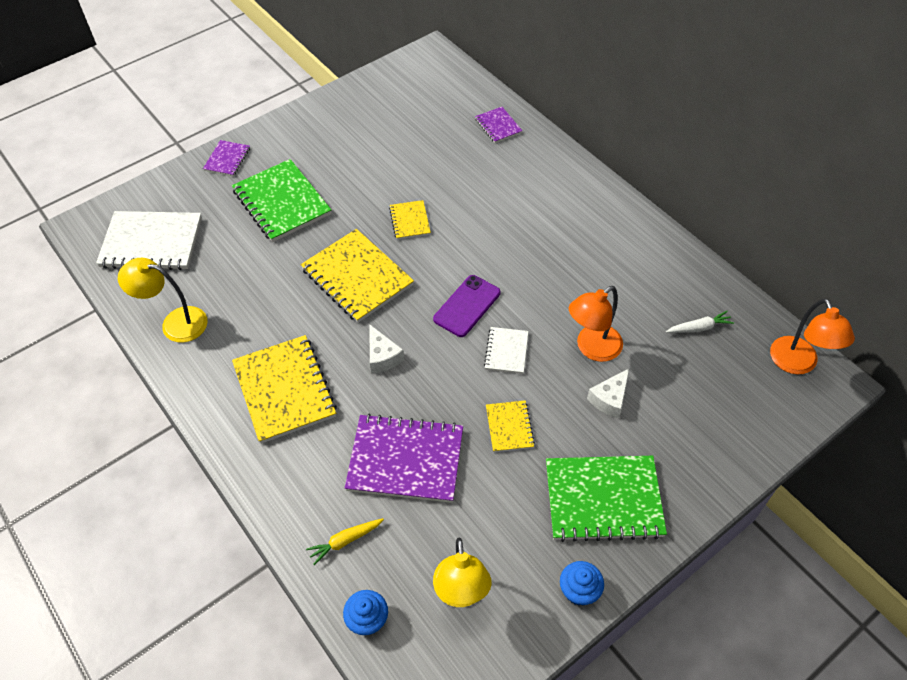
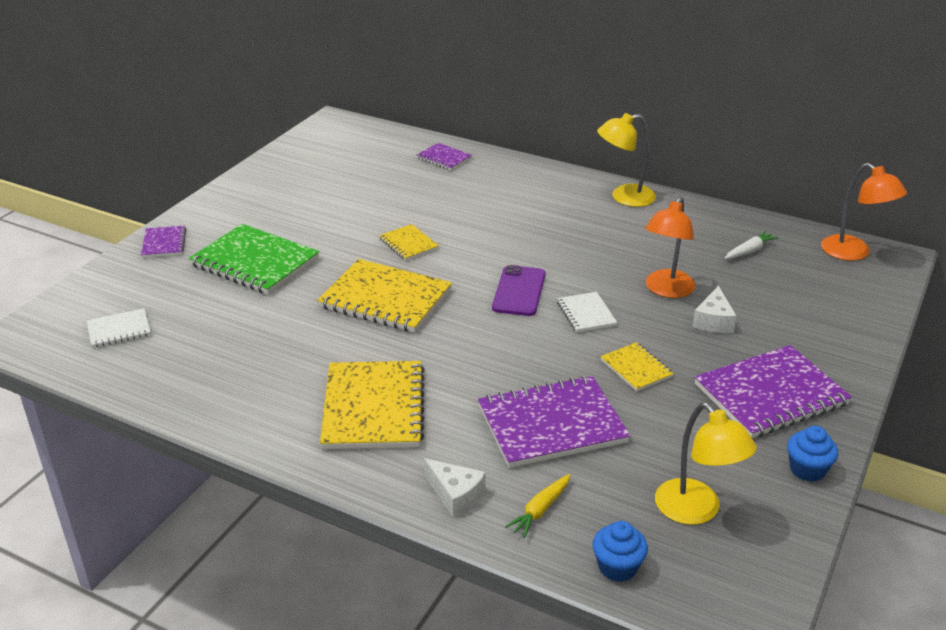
camera: 25 degrees left, 20 degrees down
white notebook [96,211,202,270] -> white notebook [87,308,151,348], size x0.51
yellow lamp [118,258,208,343] -> yellow lamp moved to [597,113,656,207]
yellow notebook [232,335,337,444] -> yellow notebook turned 45 degrees clockwise [320,361,425,449]
white cheese [370,325,405,373] -> white cheese moved to [424,458,486,518]
green notebook [546,456,667,542] -> purple notebook [694,345,852,438]

